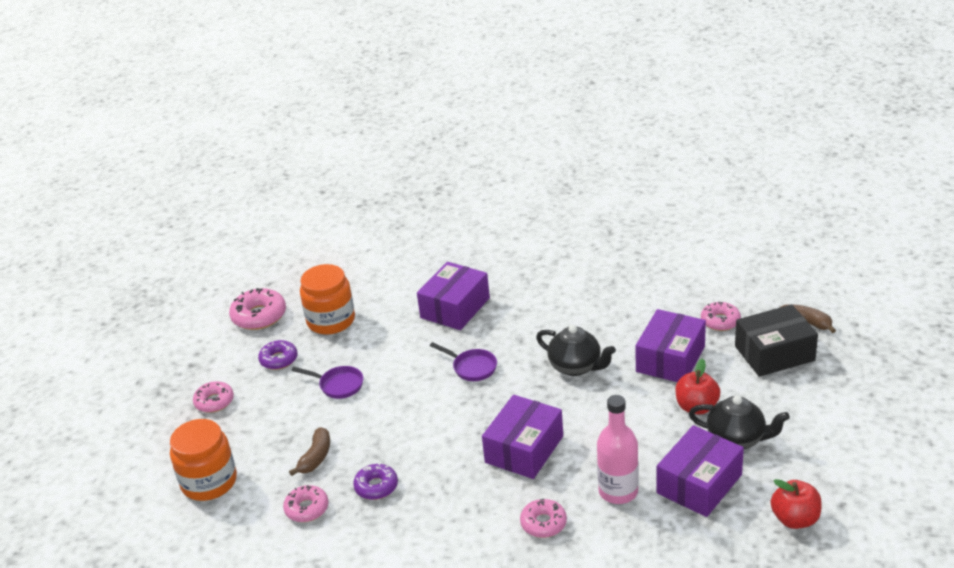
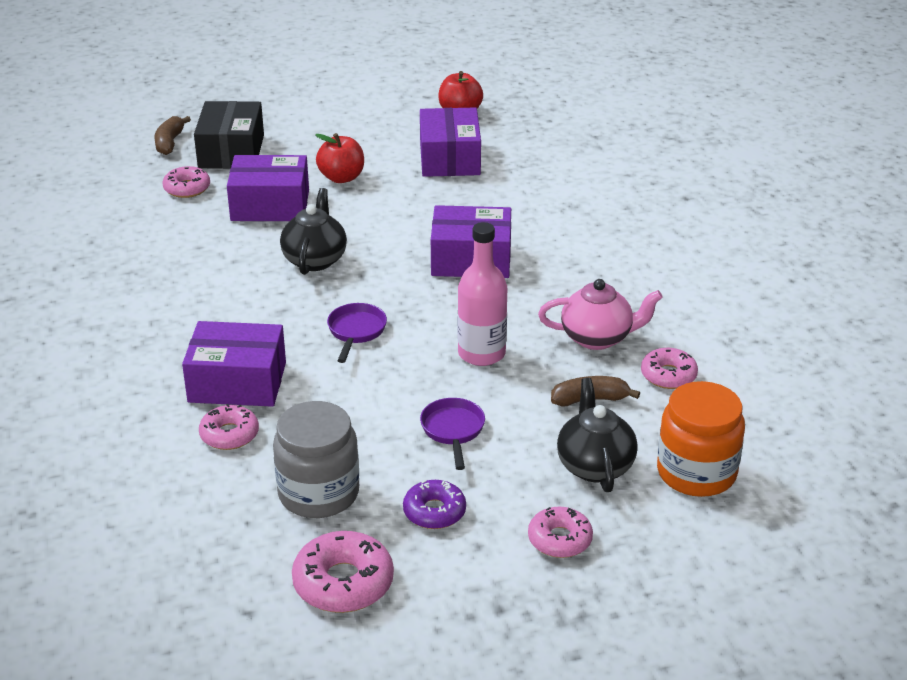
camera: 120 degrees left, 0 degrees up
orange jar [300,264,355,335] -> grey jar [273,401,359,518]
purple donut [353,463,398,500] -> pink teapot [538,279,663,350]
pink donut [520,499,567,538] -> pink donut moved to [199,404,259,450]
pink bottle [597,395,639,504] -> pink bottle moved to [458,222,507,366]
purple box [657,425,744,517] -> purple box turned 75 degrees clockwise [420,107,481,177]
black teapot [689,395,790,449] -> black teapot moved to [557,378,638,492]
black box [735,305,818,377] -> black box turned 45 degrees clockwise [194,101,264,169]

